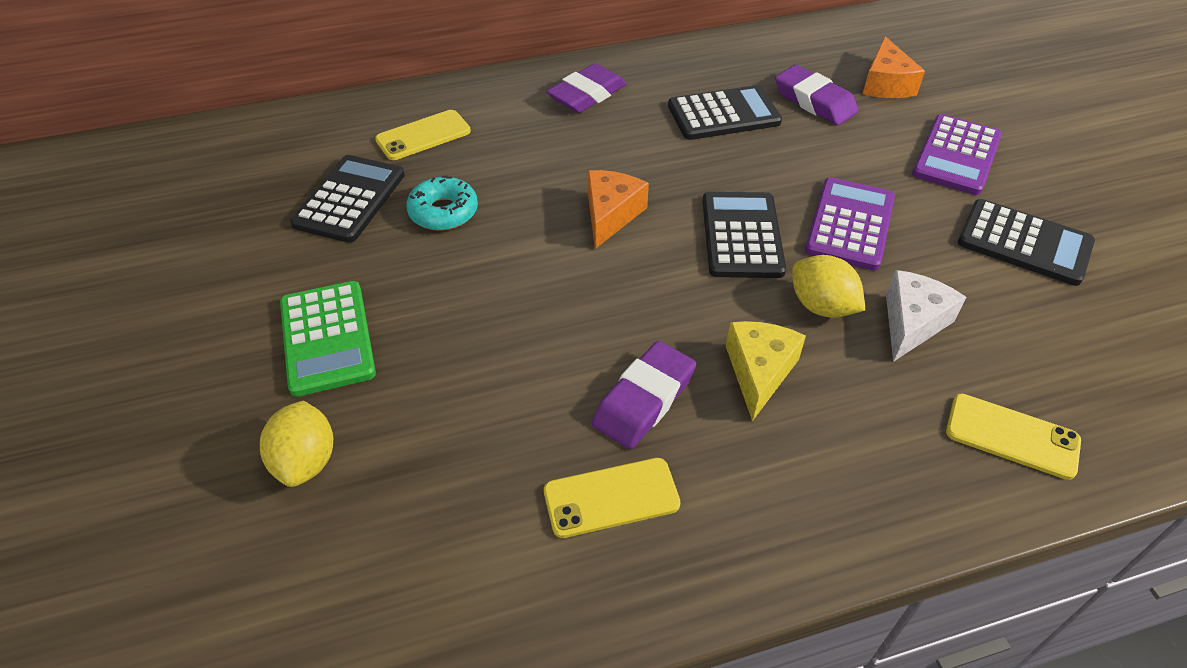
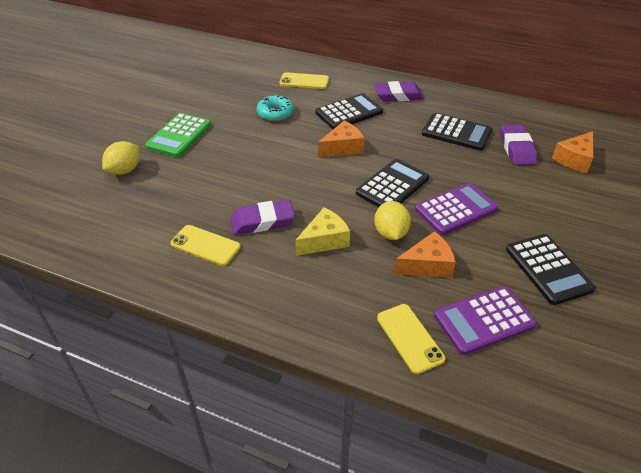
camera: 40 degrees right, 5 degrees down
black calculator [290,155,405,243] -> black calculator moved to [316,93,383,129]
white cheese [886,270,966,362] -> orange cheese [394,231,456,278]
purple calculator [912,114,1002,195] -> purple calculator moved to [434,286,537,355]

